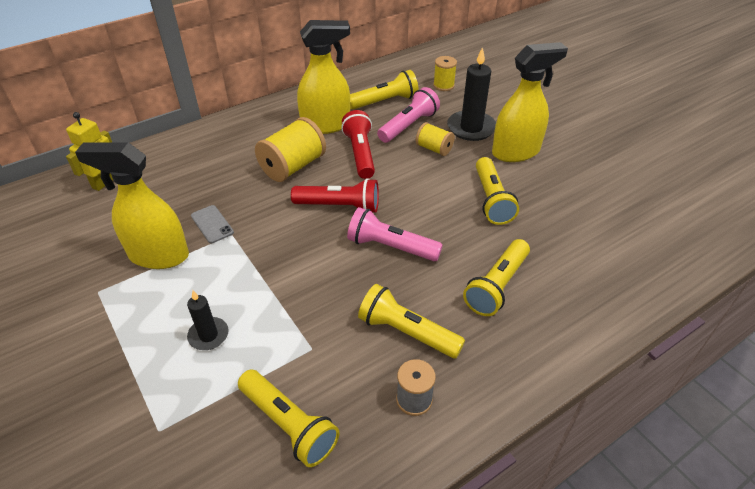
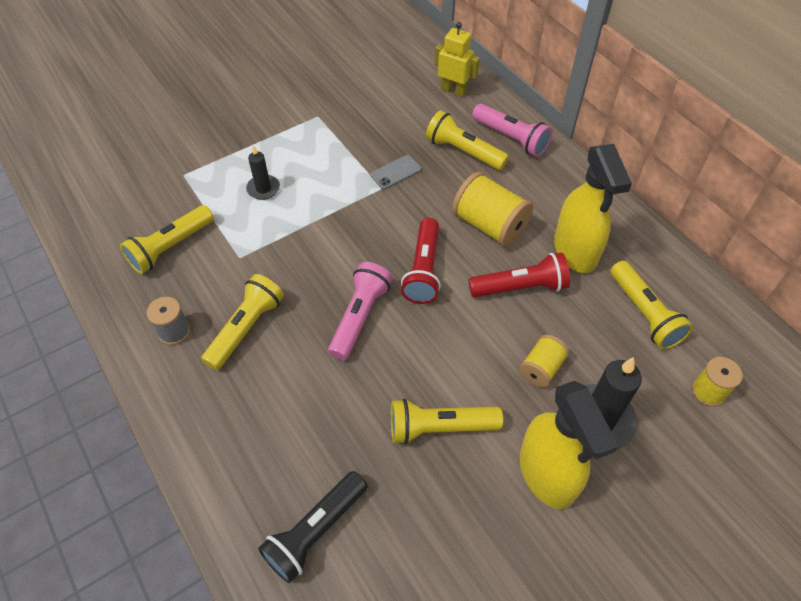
camera: 90 degrees right, 10 degrees up
yellow spray bottle [75,142,189,269] -> none
pink flashlight [377,87,440,143] -> pink flashlight moved to [472,104,553,157]
yellow flashlight [463,239,530,316] -> yellow flashlight moved to [426,110,509,170]
none -> black flashlight [258,471,368,583]

